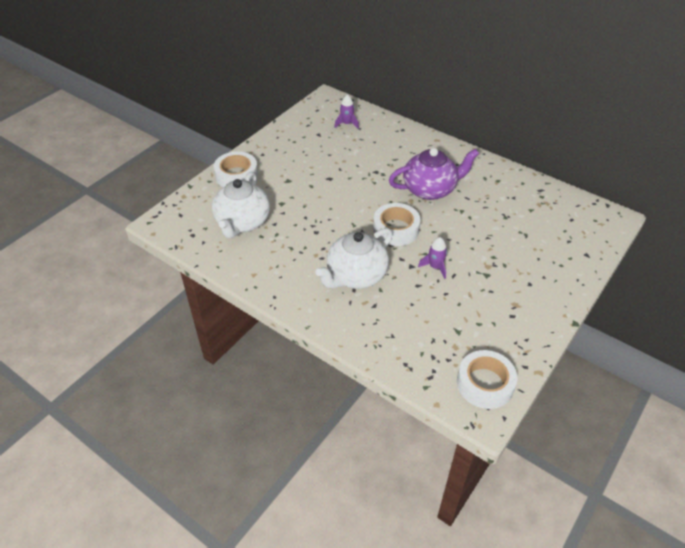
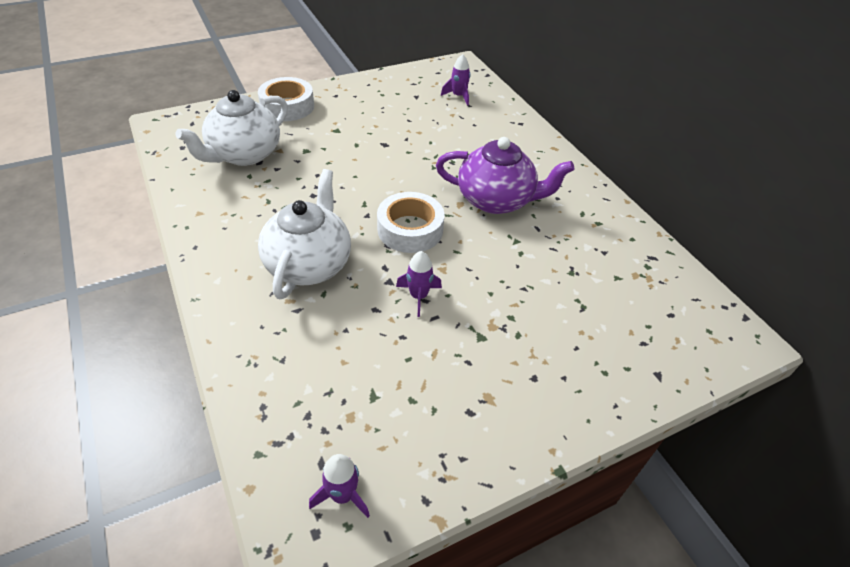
camera: 25 degrees right, 0 degrees up
white teapot [315,228,392,289] -> white teapot turned 120 degrees clockwise [258,169,351,299]
white tape [457,350,517,409] -> purple rocket [309,454,370,518]

